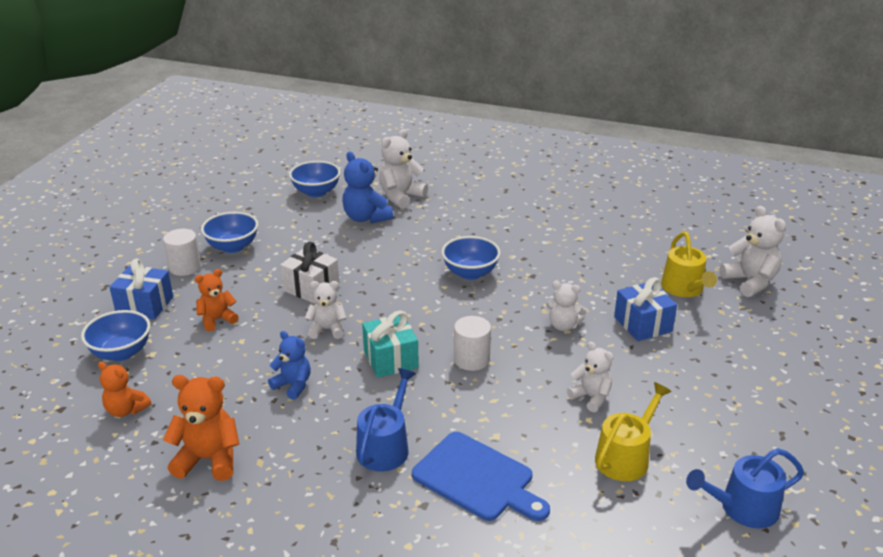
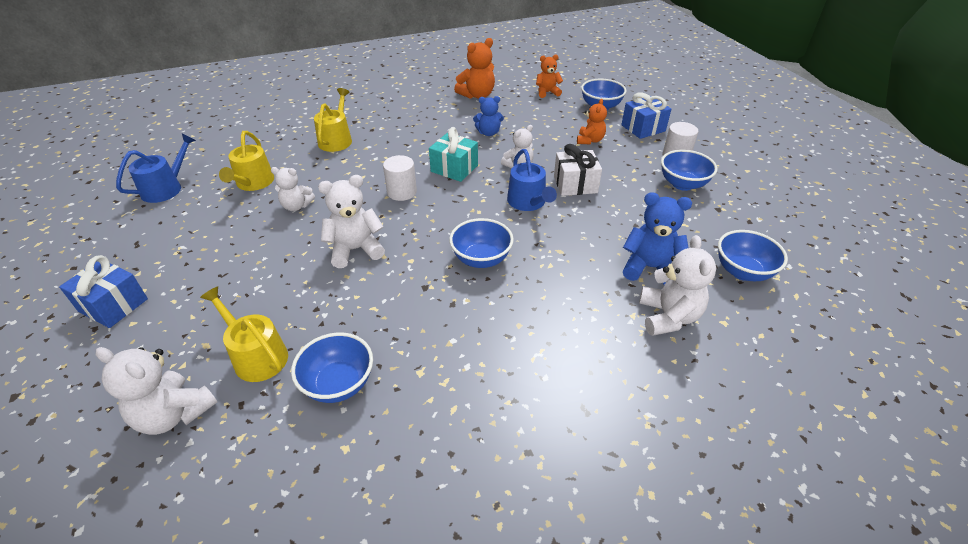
camera: 140 degrees right, 10 degrees up
blue watering can [356,368,416,472] -> blue watering can moved to [507,149,557,211]
blue cutting board [412,432,550,521] -> yellow watering can [314,88,352,152]
white teddy bear [546,281,587,331] -> white teddy bear [318,175,385,268], size x1.52
blue gift [614,277,677,341] -> blue gift moved to [59,255,148,328]
none -> blue bowl [291,332,373,403]

